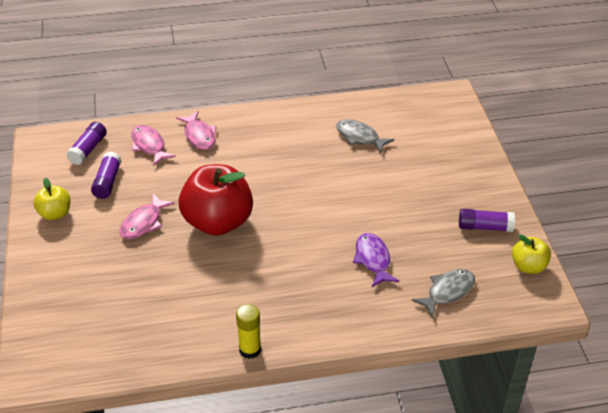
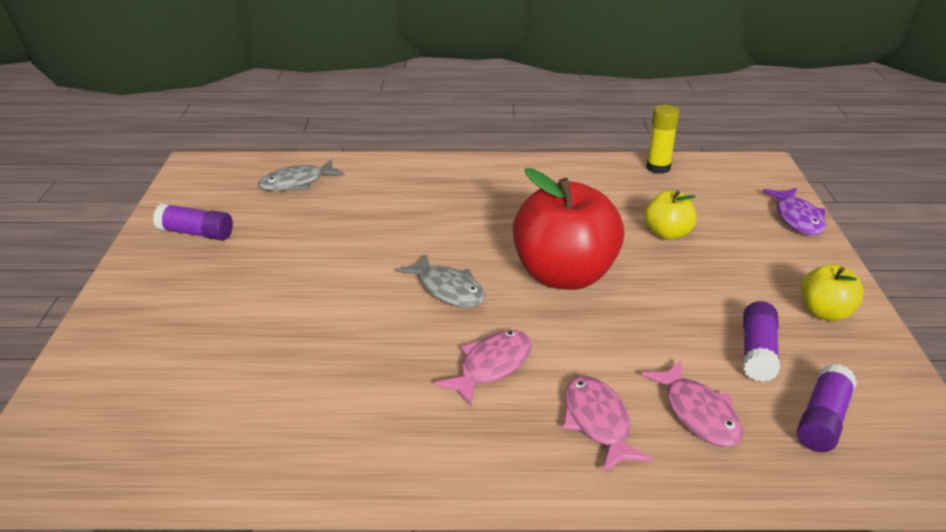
camera: 170 degrees left, 10 degrees down
pink fish [120,194,175,240] -> pink fish moved to [434,330,532,406]
yellow glue stick [236,304,261,359] -> yellow glue stick moved to [646,104,680,174]
grey fish [336,119,394,153] -> grey fish moved to [396,254,485,308]
purple fish [353,233,399,287] -> purple fish moved to [763,188,826,235]
yellow apple [512,234,551,274] -> yellow apple moved to [645,190,697,240]

